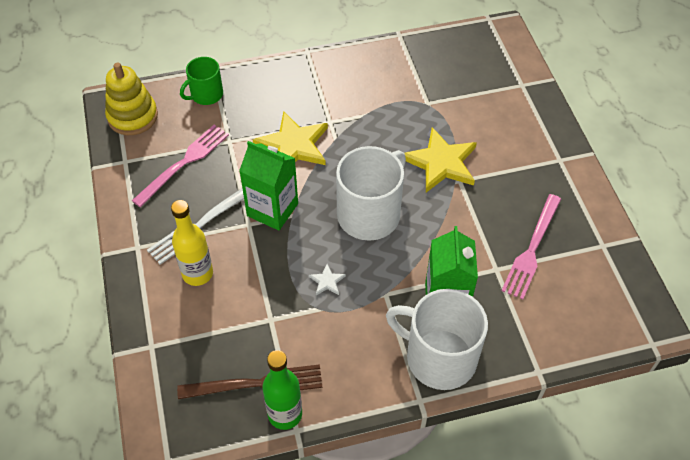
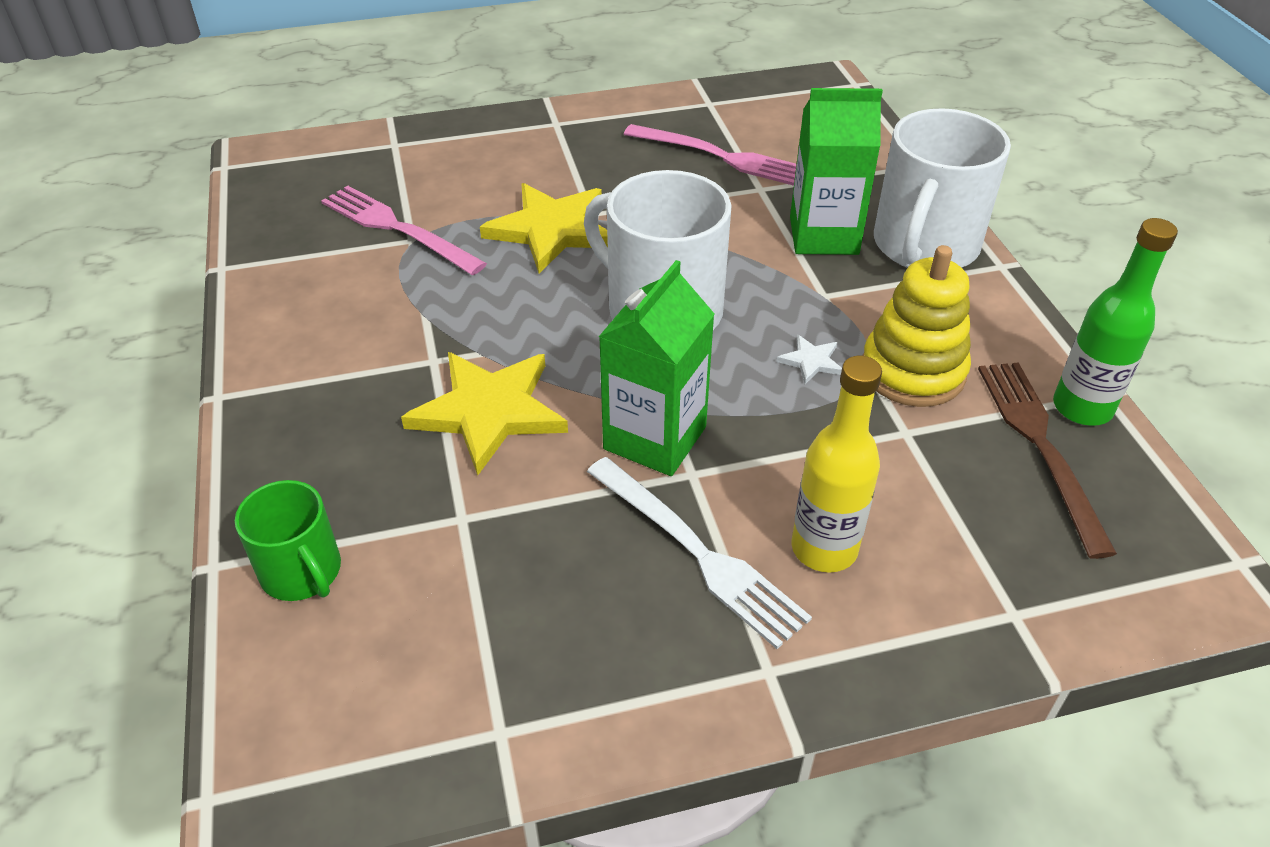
camera: 90 degrees left, 10 degrees down
yellow stacking toy [105,63,158,135] -> yellow stacking toy moved to [862,245,971,407]
pink fork [132,125,229,207] -> pink fork moved to [321,185,487,275]

